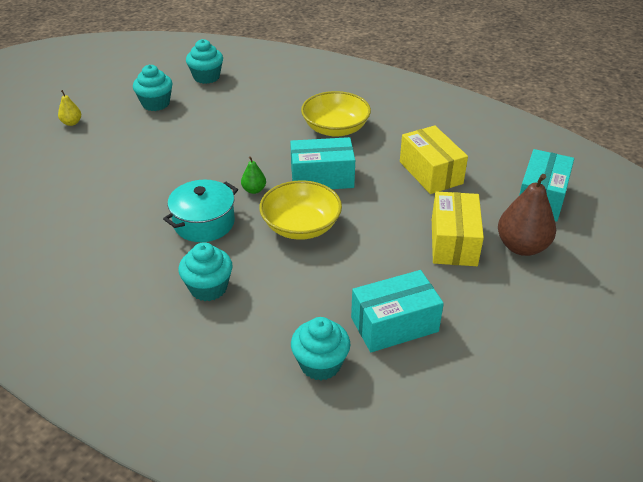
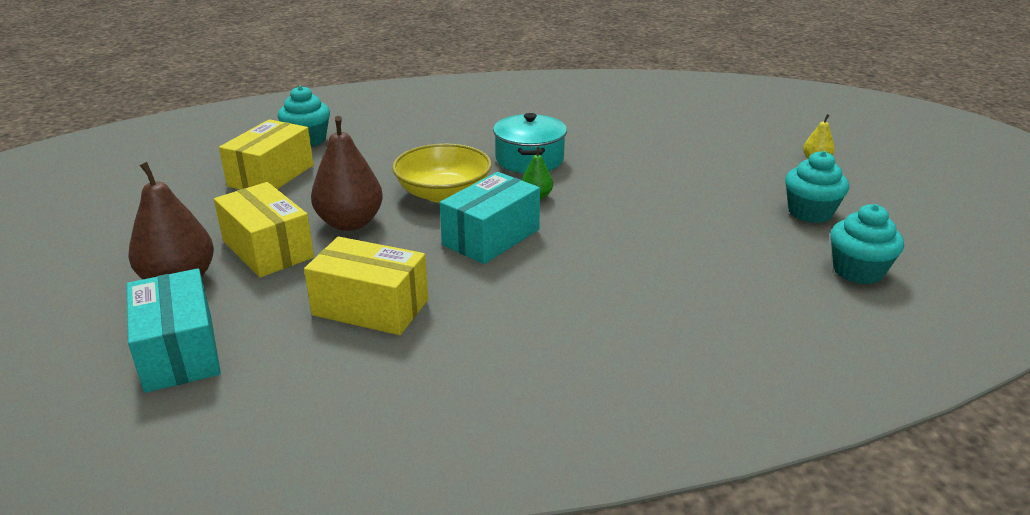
camera: 135 degrees right, 10 degrees down
turquoise cupcake [179,242,233,301] -> none
yellow bowl [301,91,371,137] -> none
turquoise box [351,270,444,352] -> yellow box [219,119,314,190]
none -> brown pear [311,116,383,231]

